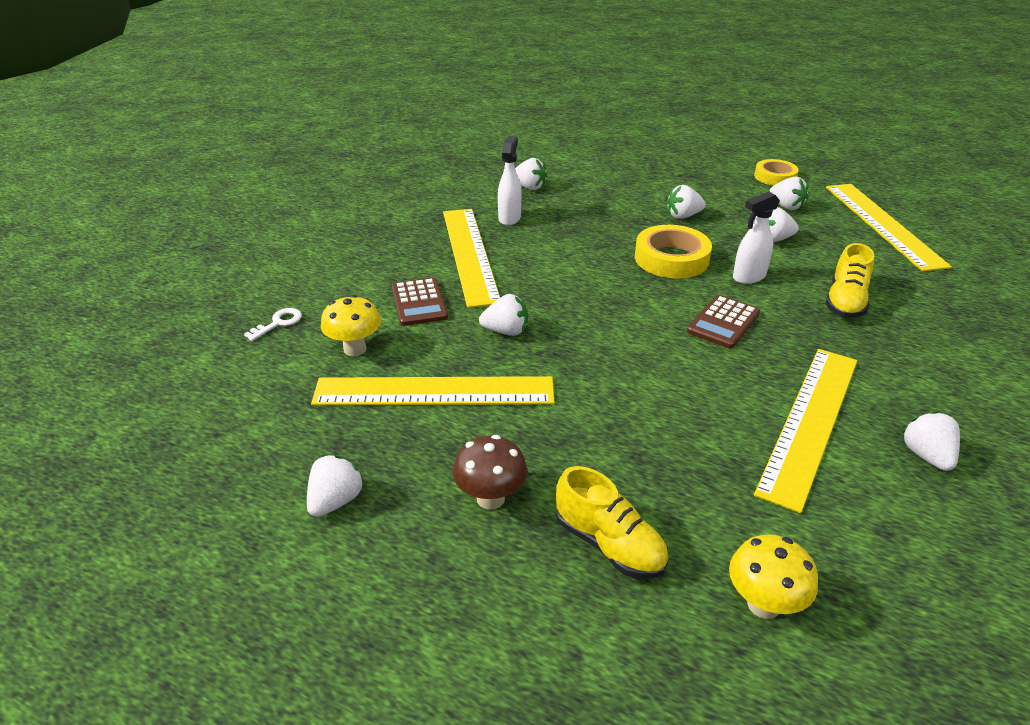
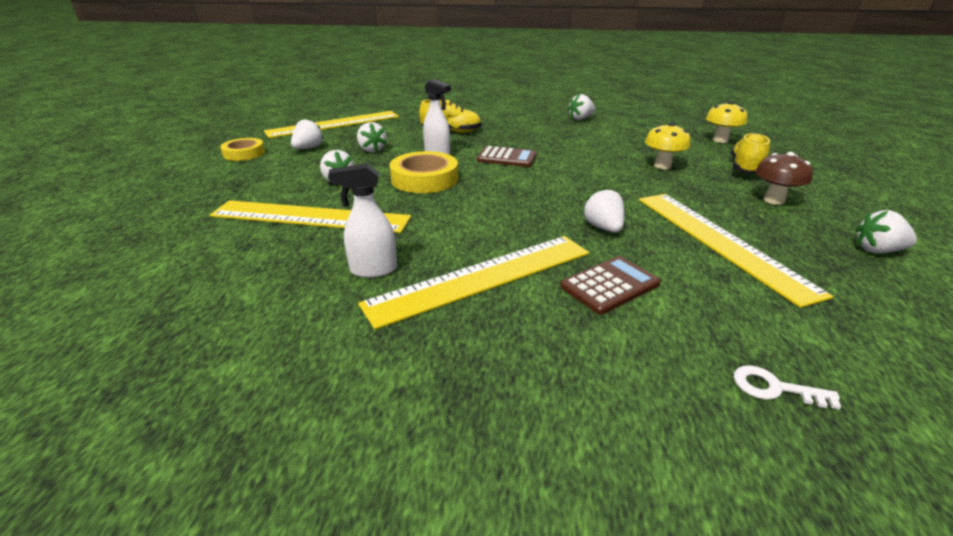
camera: 110 degrees left, 5 degrees down
yellow mushroom [321,295,381,356] -> yellow mushroom moved to [645,123,690,169]
white strawberry [515,158,547,190] -> none
yellow ruler [754,349,857,513] -> yellow ruler moved to [210,200,411,233]

